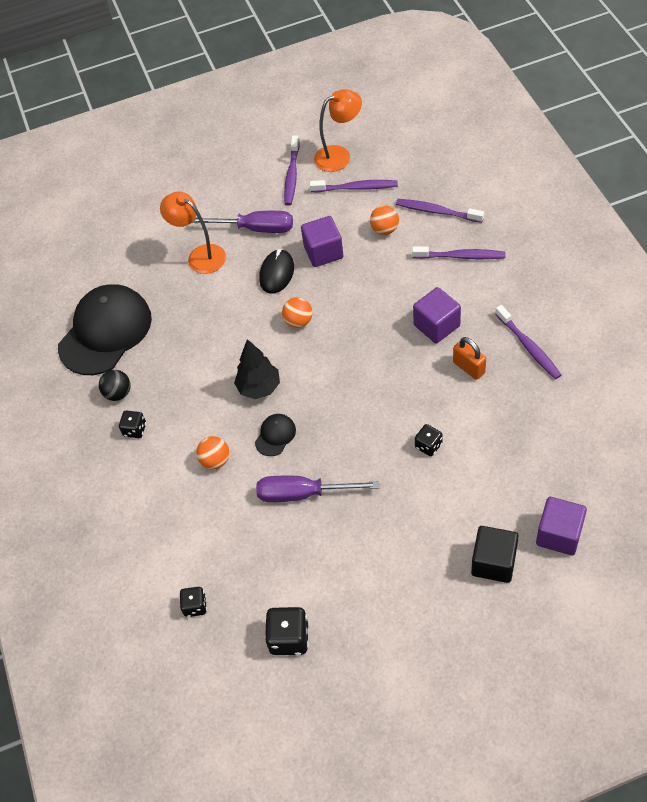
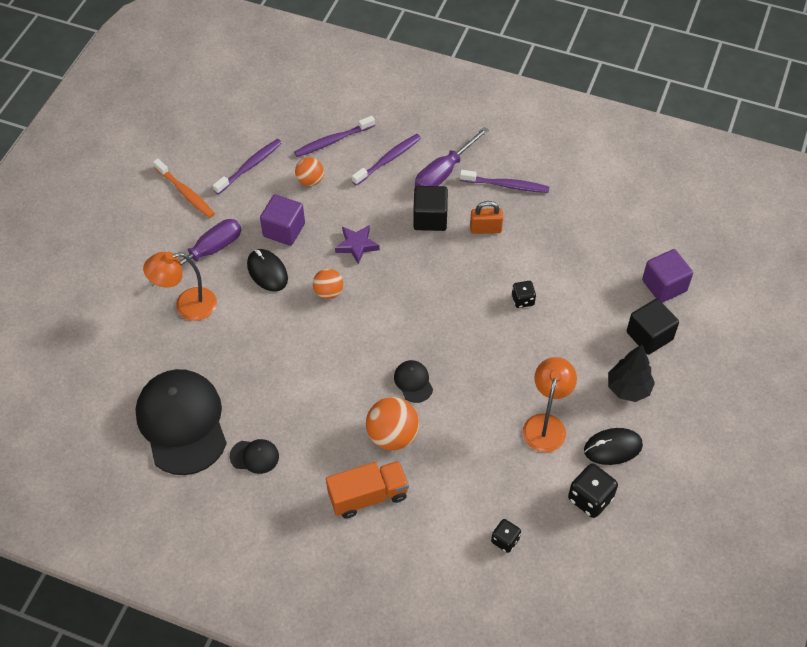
camera: 55 degrees left, 0 degrees up
black ball [99,370,131,401] -> black cap [230,439,279,474]
black dice [119,410,146,438] -> none
orange ball [196,436,229,469] -> orange ball [366,397,419,450], size x1.60
black tree [234,339,280,399] -> black tree moved to [608,344,655,402]
purple screwdriver [256,476,380,502] -> purple screwdriver moved to [415,127,489,186]
purple toothbrush [284,136,299,206] -> orange toothbrush [153,159,215,218]
orange lamp [314,89,362,172] -> orange lamp moved to [523,357,577,452]
purple cube [413,287,461,343] -> black cube [413,186,448,231]
none -> orange truck [326,461,409,519]
none -> purple star [335,225,380,264]
none -> black mouse [584,428,643,465]

